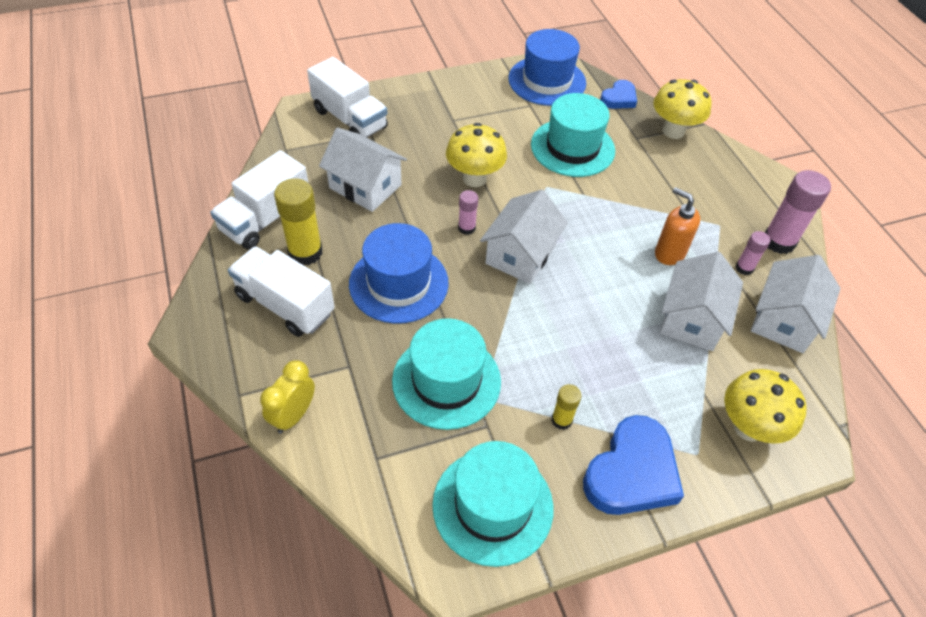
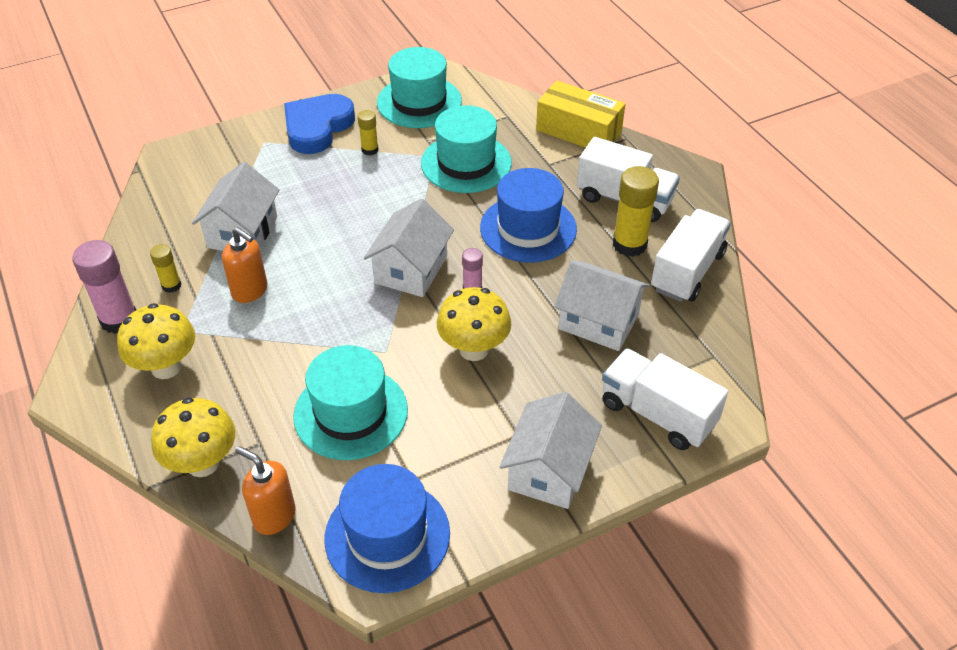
camera: 175 degrees right, 5 degrees down
yellow clock [260,360,315,434] -> yellow box [536,81,625,148]
blue heart [600,80,637,109] -> orange soap dispenser [235,446,295,535]
yellow mushroom [724,369,807,444] -> yellow mushroom moved to [117,303,195,379]
pink glue stick [735,231,770,275] -> yellow glue stick [150,244,181,293]
white house [751,255,840,353] -> white house moved to [500,392,602,509]

